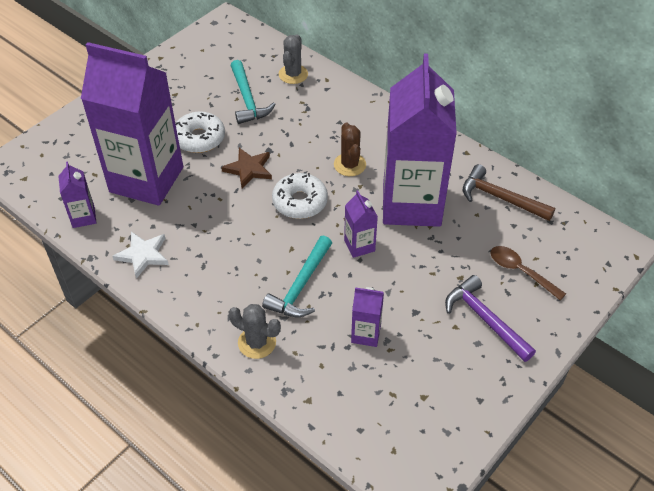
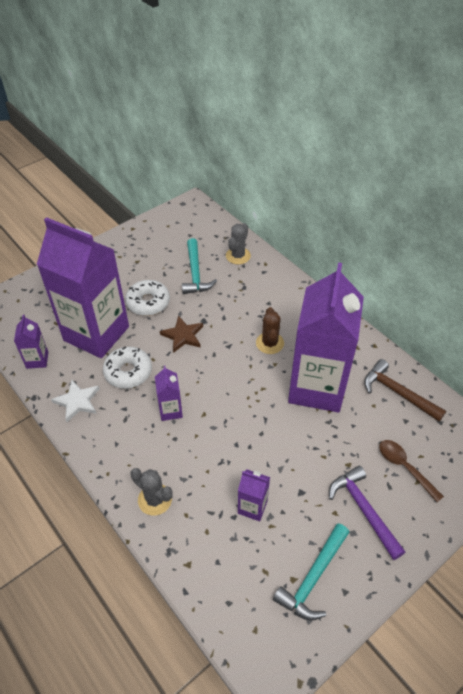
camera: 10 degrees right, 0 degrees up
turquoise hammer [262,236,332,317] -> turquoise hammer moved to [273,523,349,621]
white donut [272,173,328,219] -> white donut moved to [103,347,152,389]
purple carton [344,190,378,258] -> purple carton moved to [155,366,183,421]

